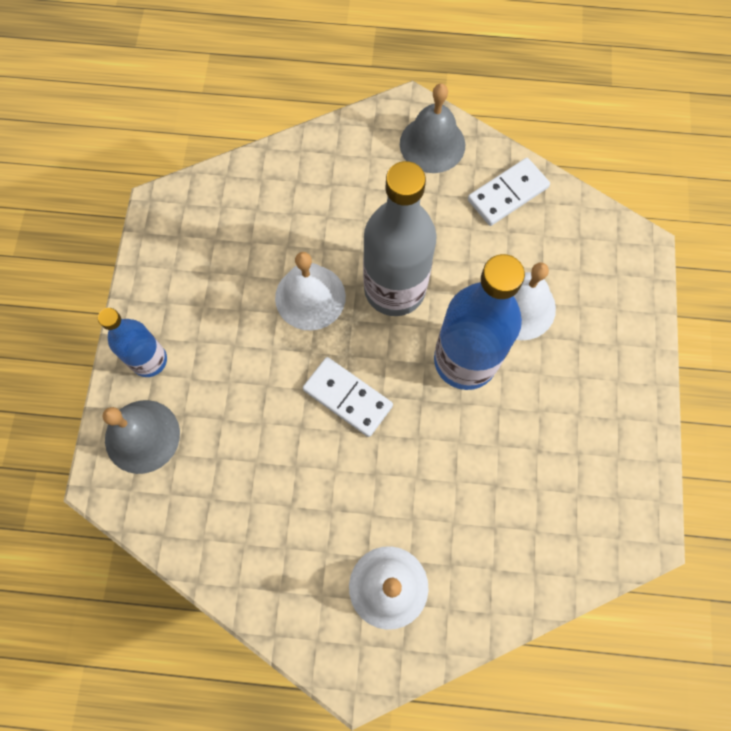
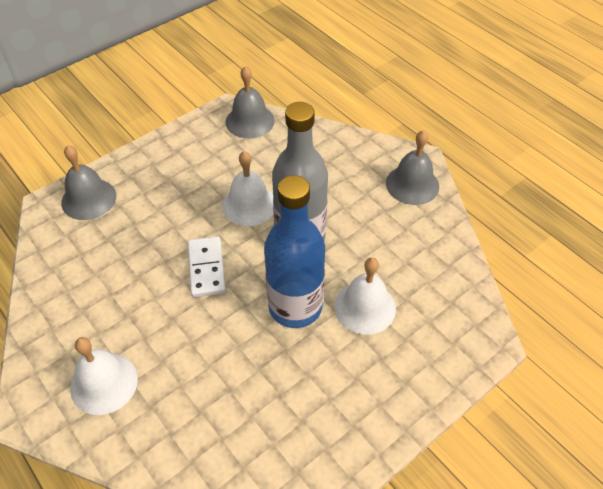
camera: 45 degrees right, 20 degrees down
blue bottle [98,308,167,377] -> none
white domino [468,158,550,226] -> none
none -> grey bell [226,66,275,139]

